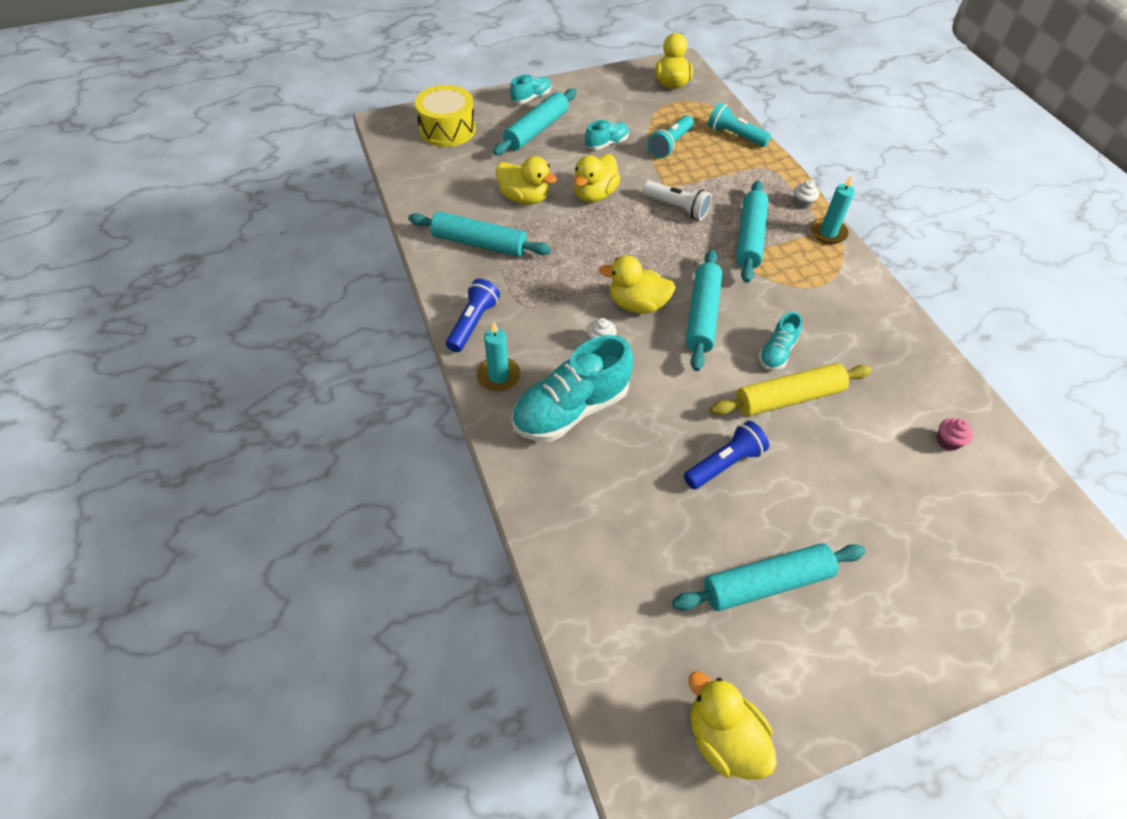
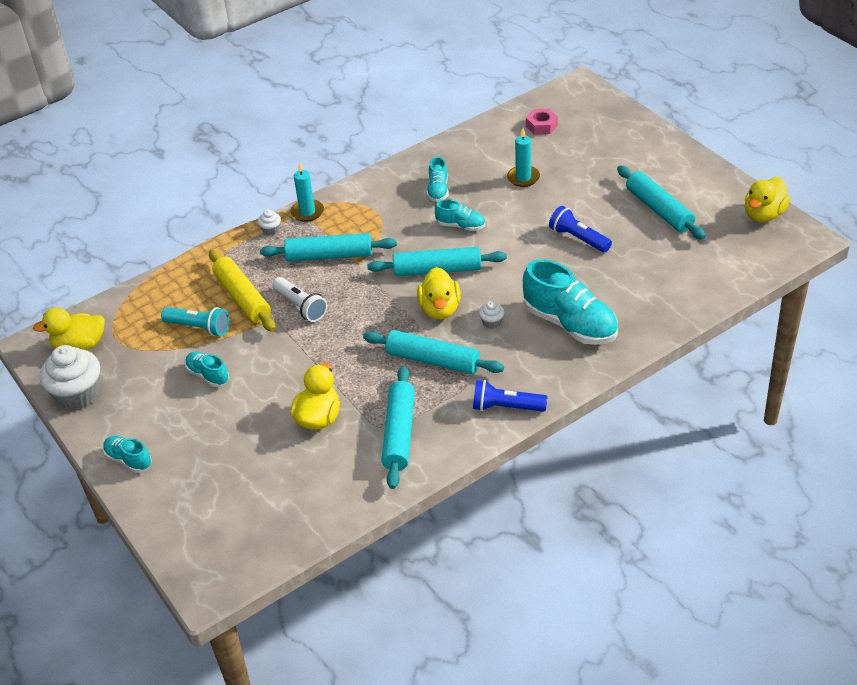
camera: 100 degrees left, 10 degrees down
yellow drum [415,85,476,147] -> none
turquoise candle [477,322,521,392] -> turquoise candle moved to [507,128,540,187]
turquoise rolling pin [493,89,577,155] -> turquoise rolling pin moved to [363,330,504,374]
yellow duck [573,154,620,202] -> none
white flashlight [642,181,711,220] -> white flashlight turned 120 degrees clockwise [272,277,328,322]
turquoise flashlight [708,103,771,147] -> none
yellow rolling pin [710,363,872,416] -> yellow rolling pin moved to [209,250,276,332]
pink cupcake [937,418,973,451] -> none
none -> white cupcake [40,345,100,410]
none -> turquoise shoe [427,157,449,202]
none -> pink nut [526,109,558,135]

